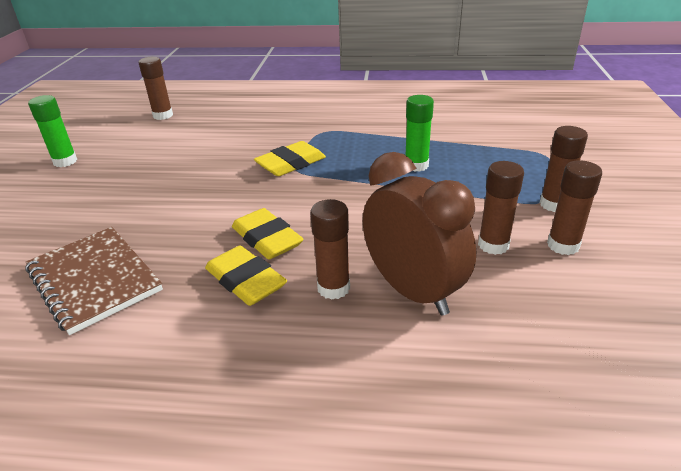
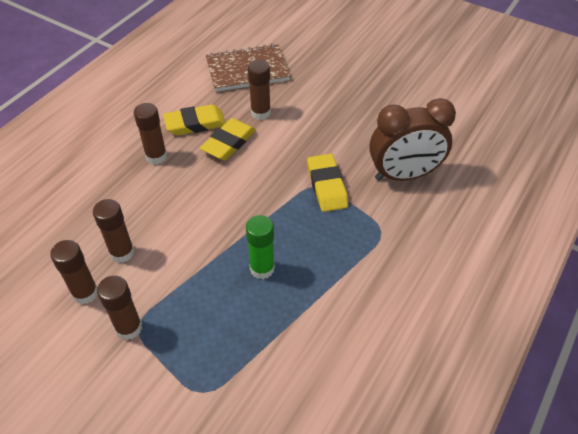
camera: 115 degrees right, 15 degrees up
green glue stick [28,95,77,167] -> none
brown glue stick [138,57,173,120] -> brown glue stick moved to [248,60,271,120]
yellow eraser [232,208,303,259] -> yellow eraser turned 45 degrees counterclockwise [200,118,256,160]
brown clock [363,152,476,316] -> brown clock moved to [369,98,456,181]

